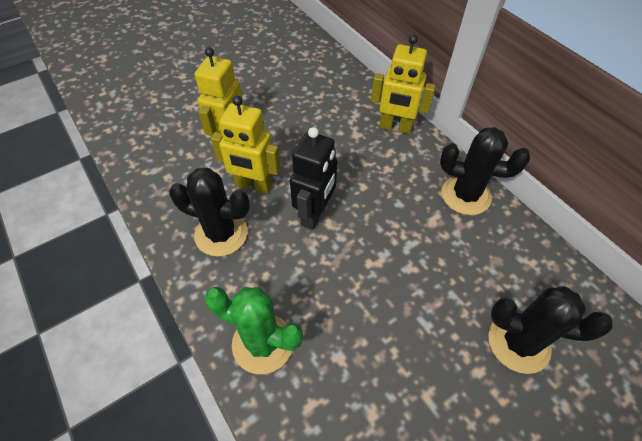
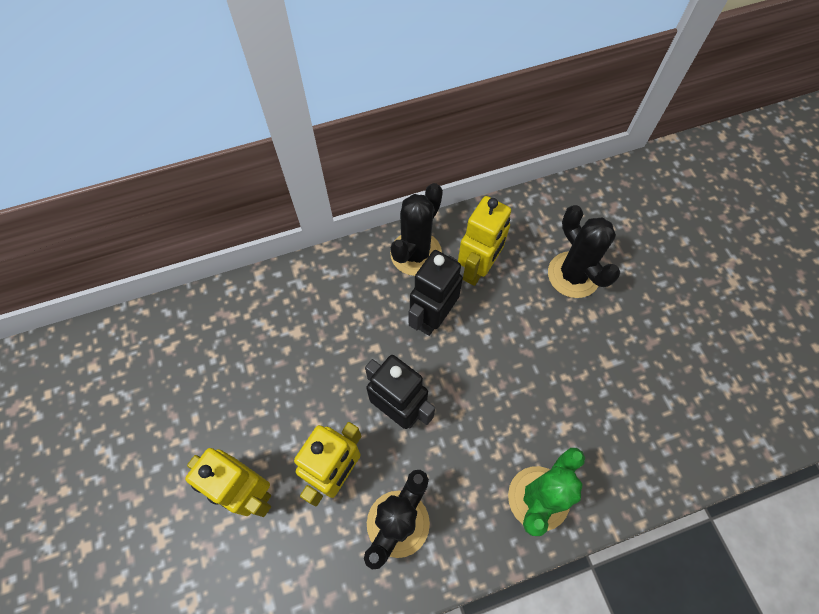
camera: 75 degrees left, 10 degrees up
yellow robot [371,34,436,134] -> yellow robot moved to [458,196,511,286]
black cactus [488,286,613,374] -> black cactus turned 60 degrees counterclockwise [548,205,621,298]
none -> black robot [409,250,463,336]

